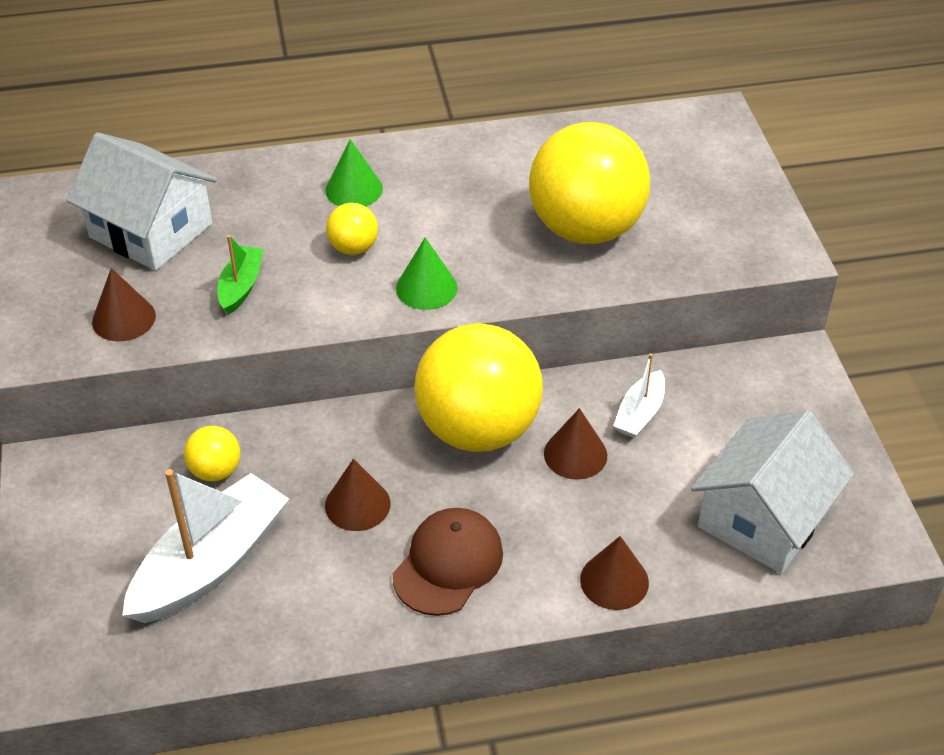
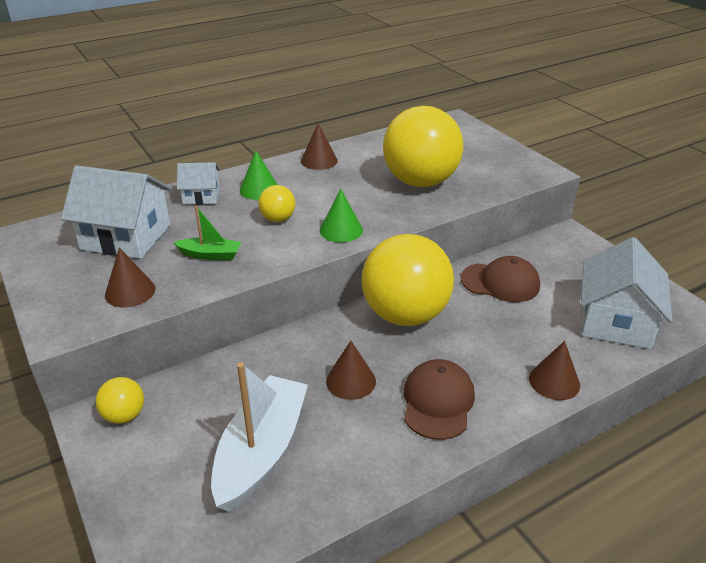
camera: 20 degrees left, 10 degrees down
yellow ball [184,426,240,481] -> yellow ball moved to [96,377,144,424]
green boat [218,235,264,315] -> green boat turned 105 degrees clockwise [173,206,241,260]
brown cone [544,408,607,480] -> brown cone moved to [301,124,338,170]
white boat [613,353,665,438] -> brown cap [461,256,540,302]
none -> white house [177,162,220,205]

